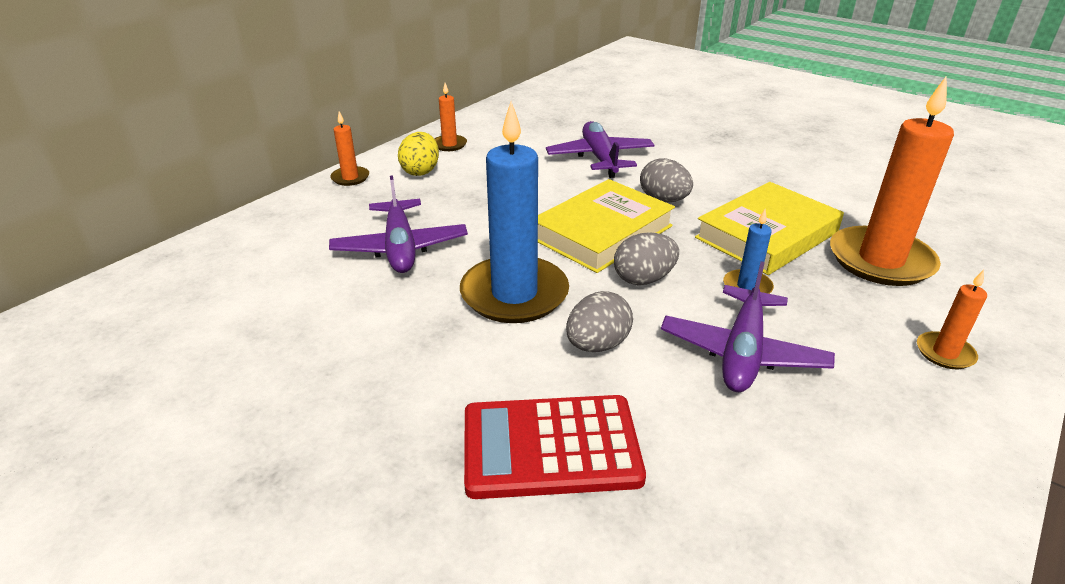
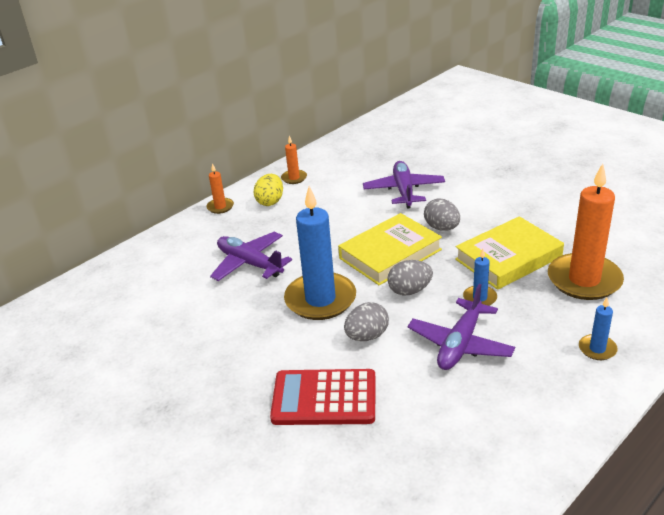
camera: 10 degrees right, 0 degrees up
purple plane [329,175,468,273] -> purple plane turned 135 degrees clockwise [210,232,292,281]
orange candle [917,270,987,369] -> blue candle [579,298,618,360]

